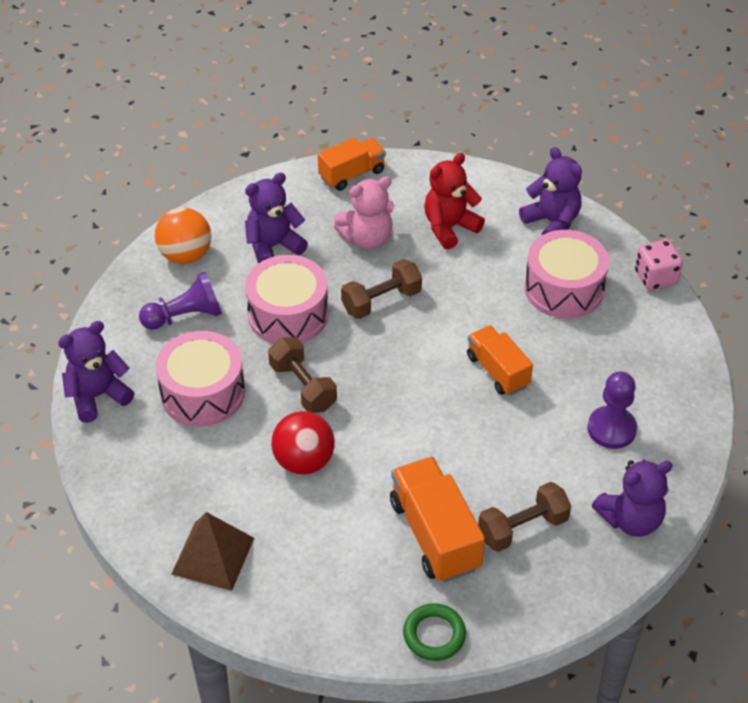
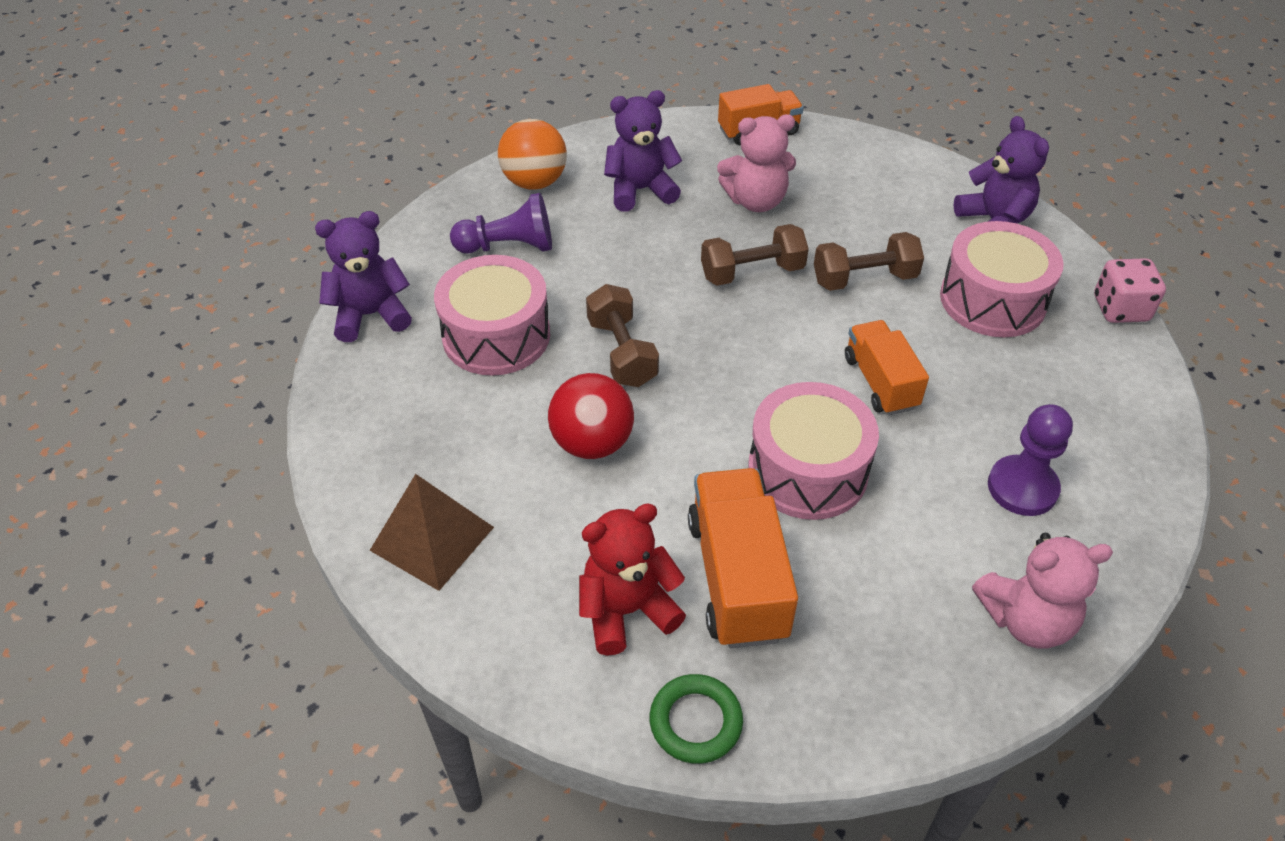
camera: 15 degrees right, 0 degrees up
pink drum [245,255,329,344] -> pink drum moved to [748,382,879,520]
red teddy bear [424,153,485,249] -> red teddy bear moved to [579,503,686,656]
brown dumbbell [478,482,571,552] -> brown dumbbell moved to [814,232,924,291]
purple teddy bear [592,460,673,537] -> pink teddy bear [972,533,1113,649]

